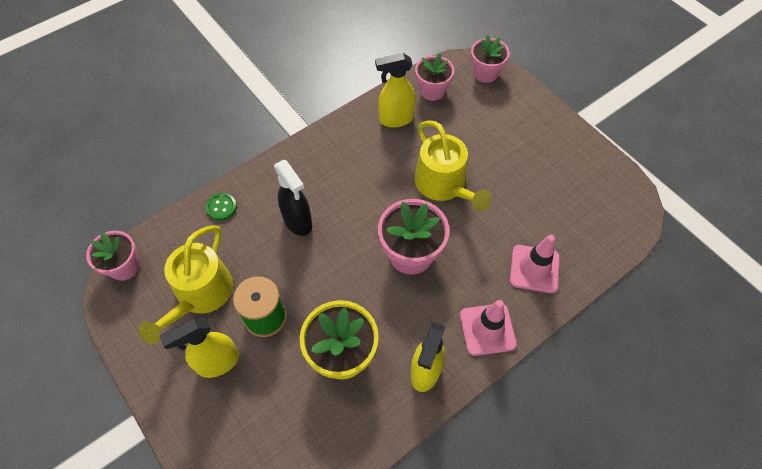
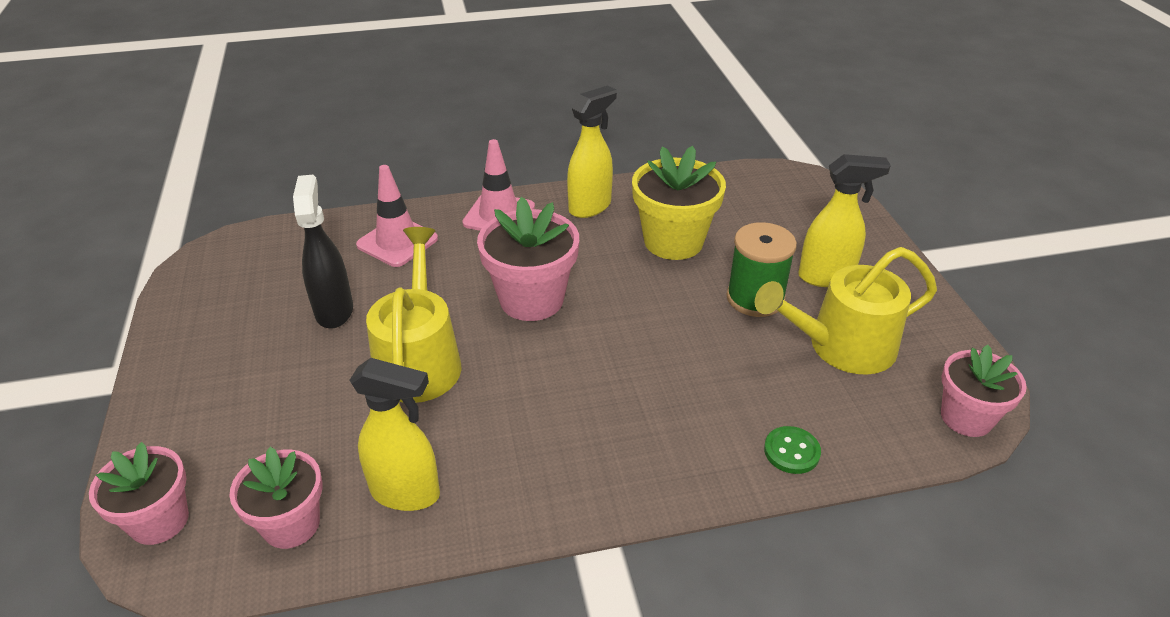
camera: 155 degrees left, 20 degrees down
yellow watering can [138,225,233,344] -> yellow watering can turned 150 degrees counterclockwise [755,247,937,375]
black spray bottle [274,160,312,236] -> black spray bottle moved to [293,175,353,328]

